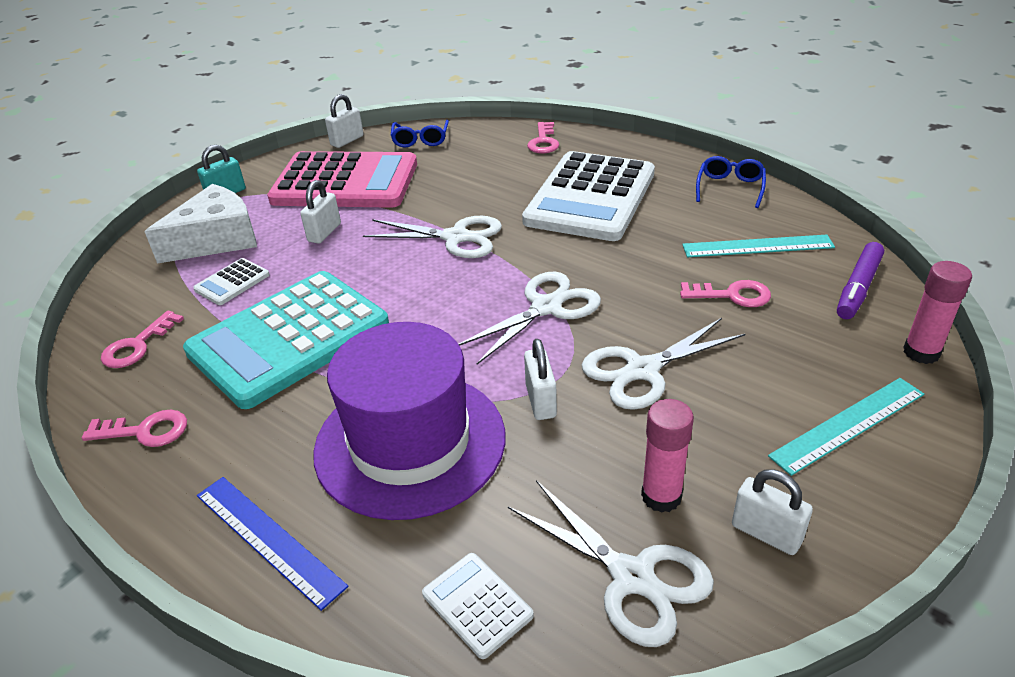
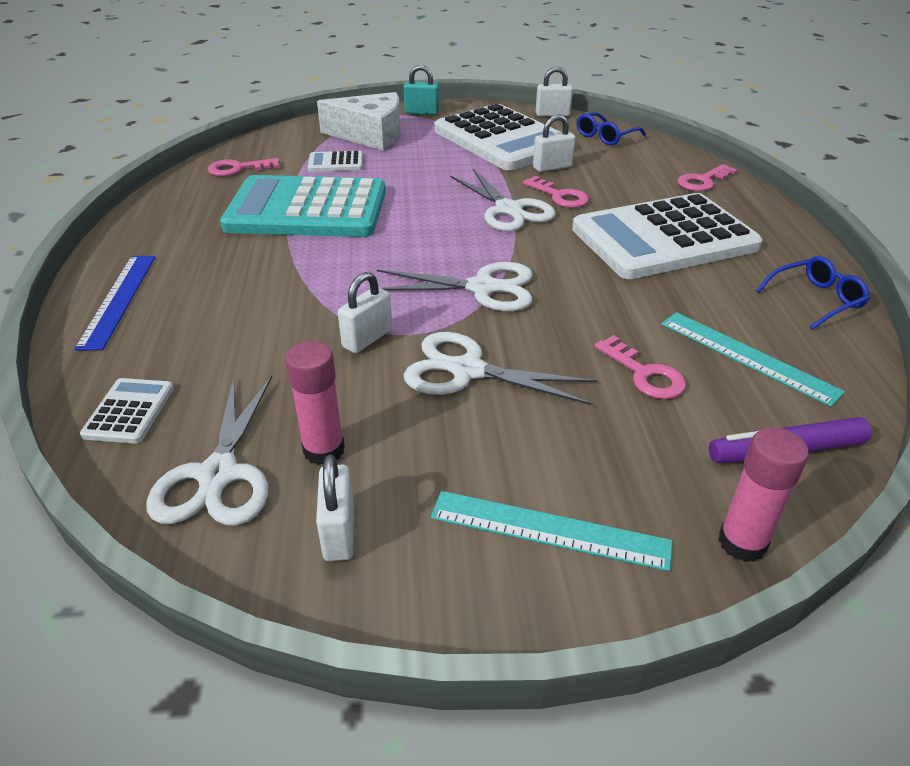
camera: 45 degrees right, 0 degrees up
pink key [82,410,187,447] -> pink key moved to [523,176,589,208]
pink calculator [267,151,417,208] -> white calculator [434,104,560,171]
white padlock [300,180,341,244] -> white padlock moved to [533,114,576,172]
purple hat [313,322,505,520] -> none

